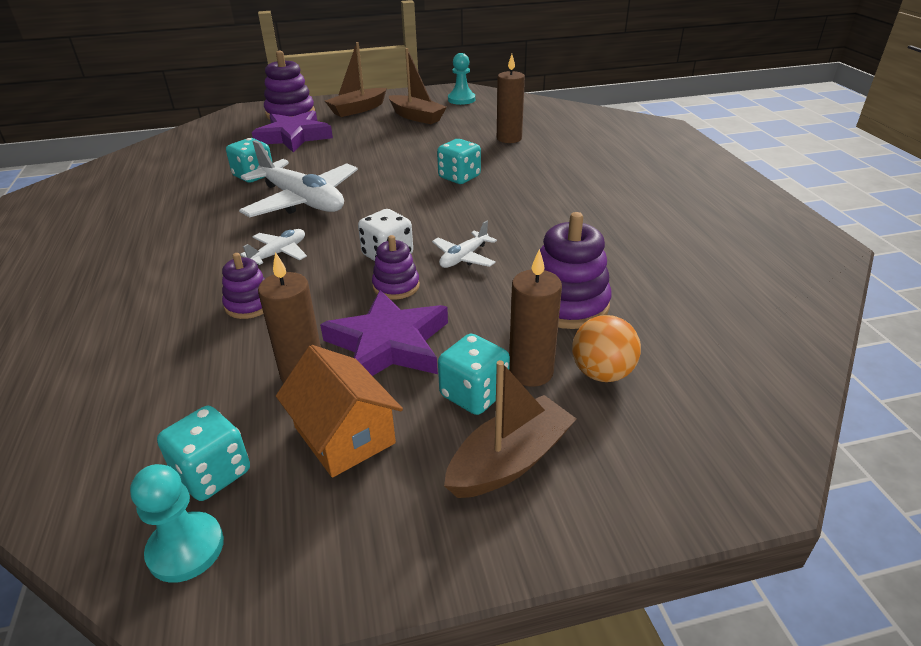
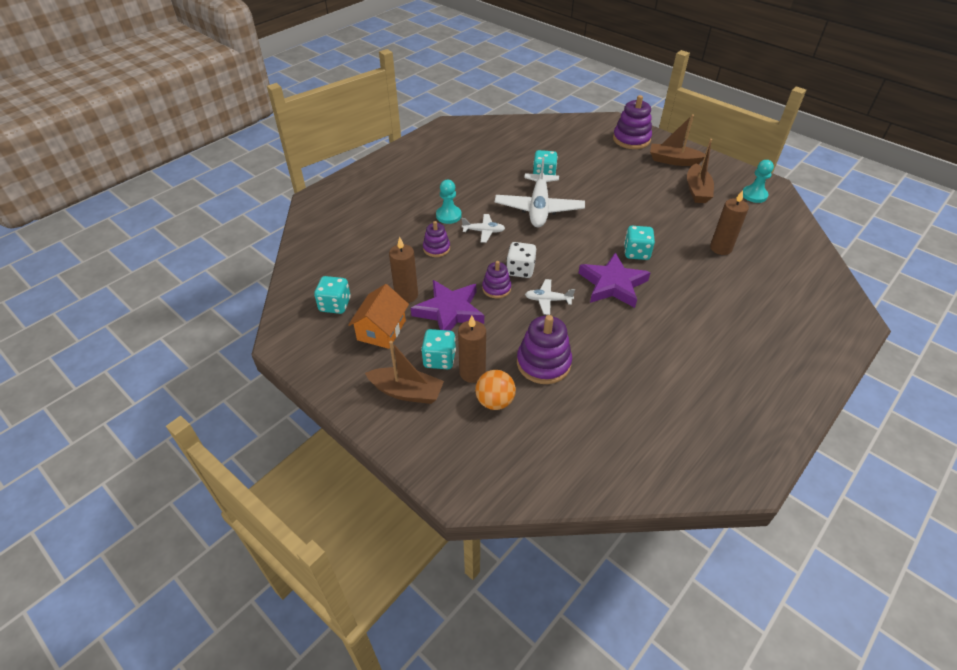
camera: 55 degrees right, 10 degrees up
turquoise pawn [130,464,224,583] -> turquoise pawn moved to [436,180,462,224]
purple star [252,110,333,152] -> purple star moved to [579,252,651,308]

